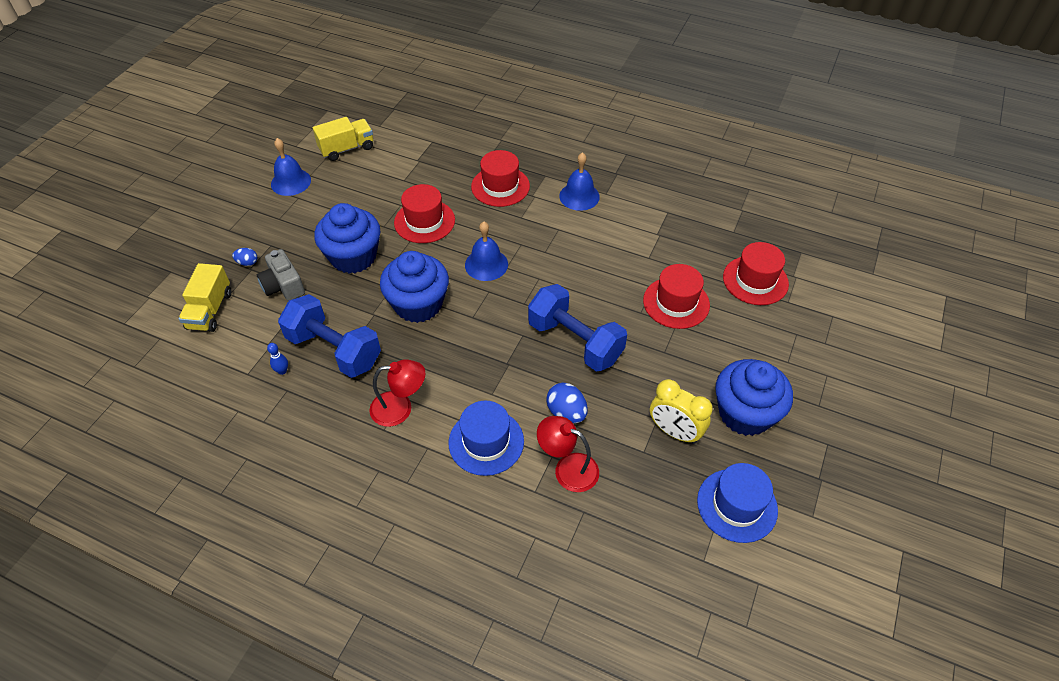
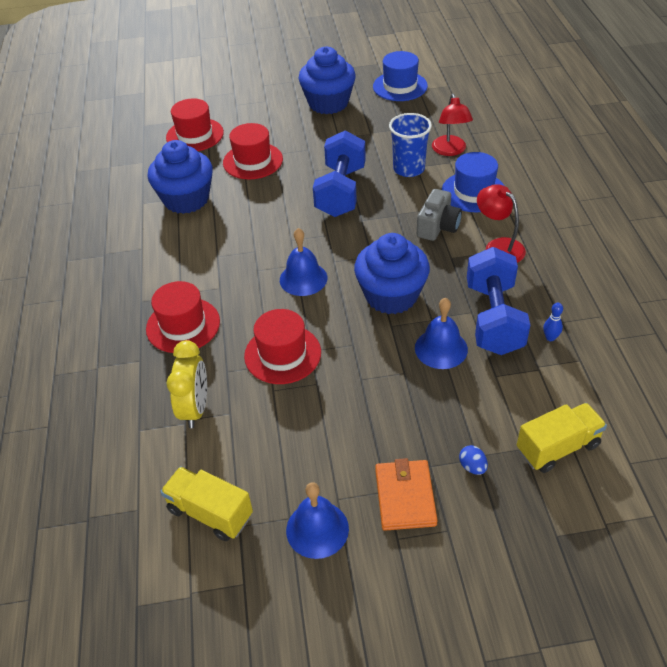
camera: 120 degrees left, 5 degrees down
grey camera [257,249,305,301] -> grey camera moved to [417,189,462,241]
blue cupcake [314,203,380,274] -> blue cupcake moved to [148,140,213,214]
blue egg [546,383,588,423] -> blue cup [389,113,432,177]
blue bell [559,152,600,211] -> blue bell moved to [415,298,468,369]
yellow clock [650,379,713,444] -> yellow clock moved to [167,340,207,428]
none -> orange wallet [375,458,438,531]

